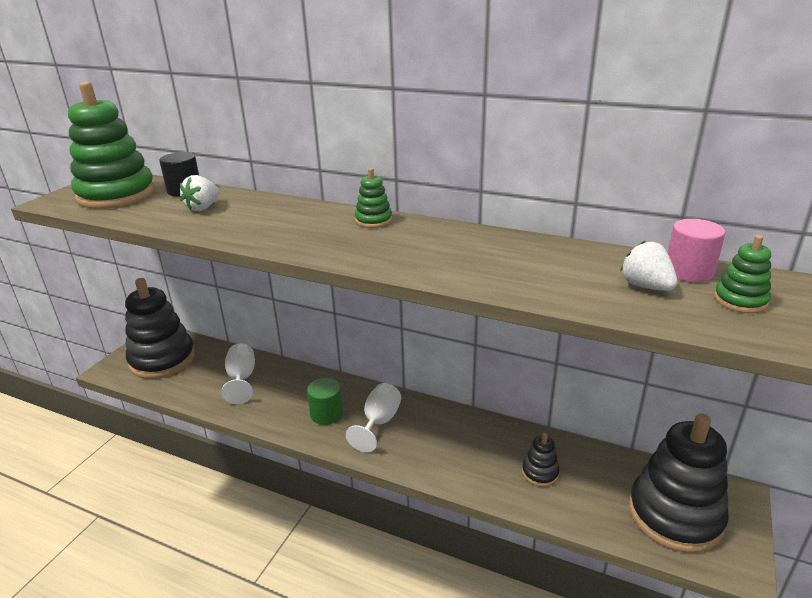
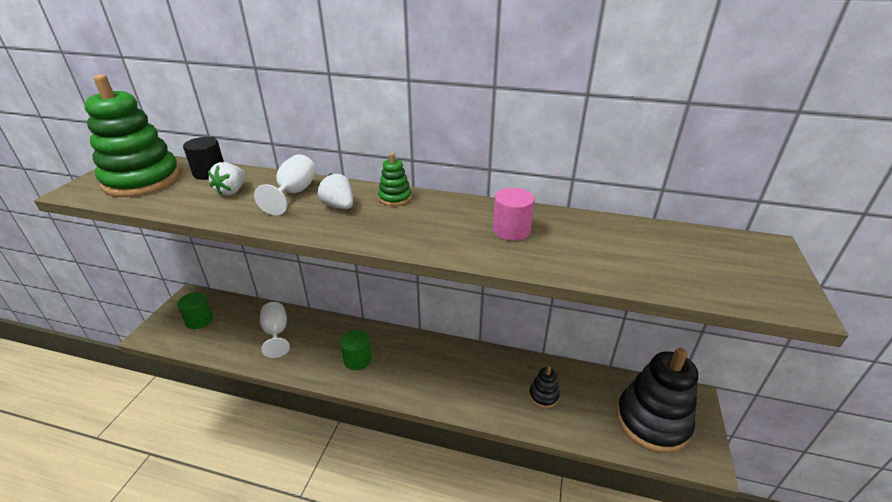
camera: 10 degrees left, 5 degrees up
black stacking toy [125,278,195,379] -> green cylinder [177,292,213,329]
white goblet [346,383,401,452] -> white goblet moved to [254,154,316,215]
white strawberry [620,240,678,291] -> white strawberry moved to [318,173,353,209]
pink cylinder [667,219,726,282] -> pink cylinder moved to [493,188,535,241]
green stacking toy [714,235,771,313] -> none

